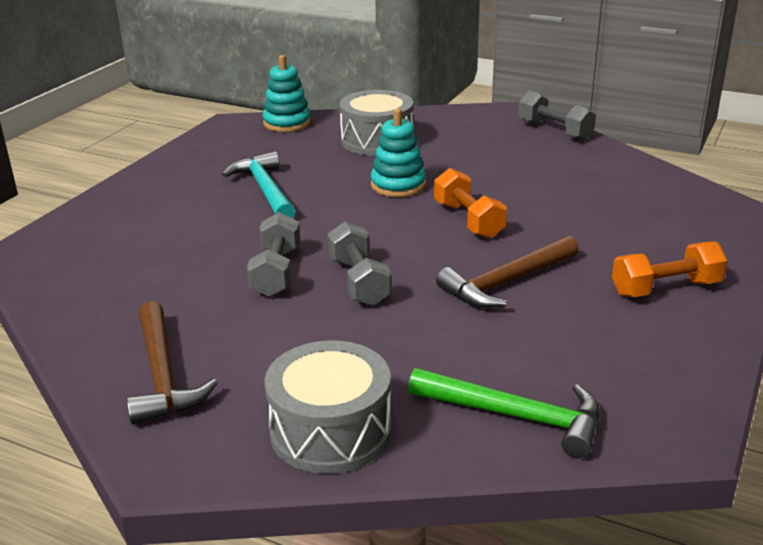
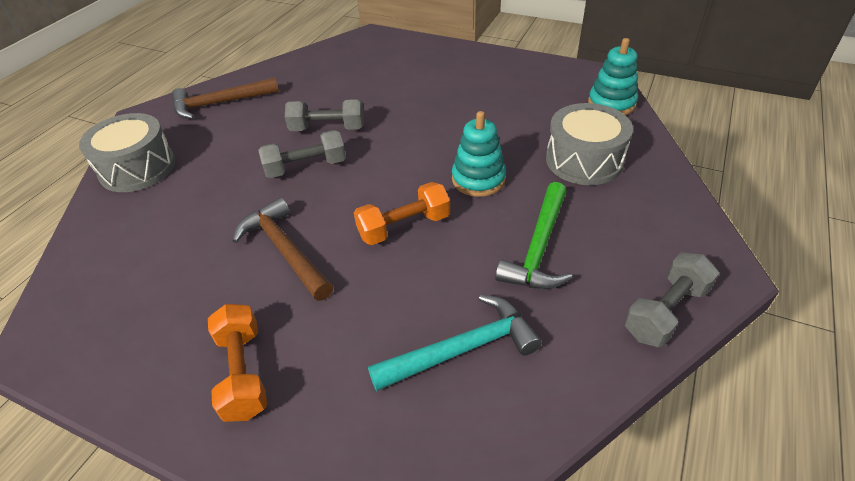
camera: 90 degrees right, 15 degrees up
turquoise hammer [222,151,295,218] -> turquoise hammer moved to [368,295,541,391]
green hammer [408,368,600,458] -> green hammer moved to [495,182,573,289]

